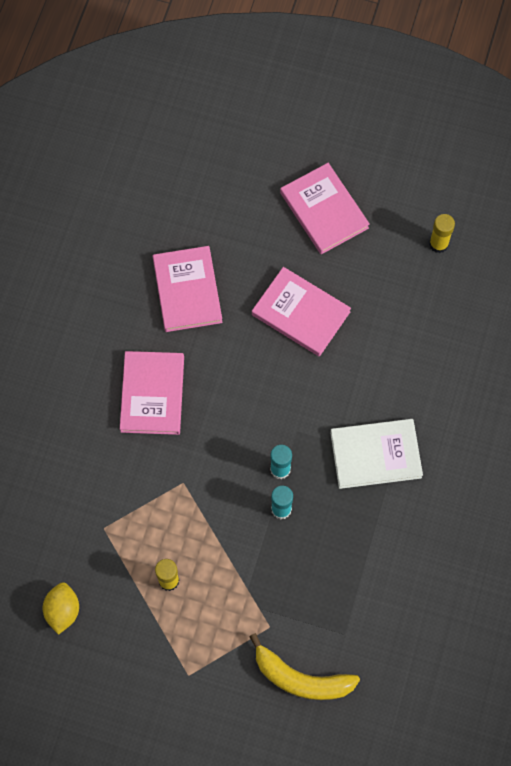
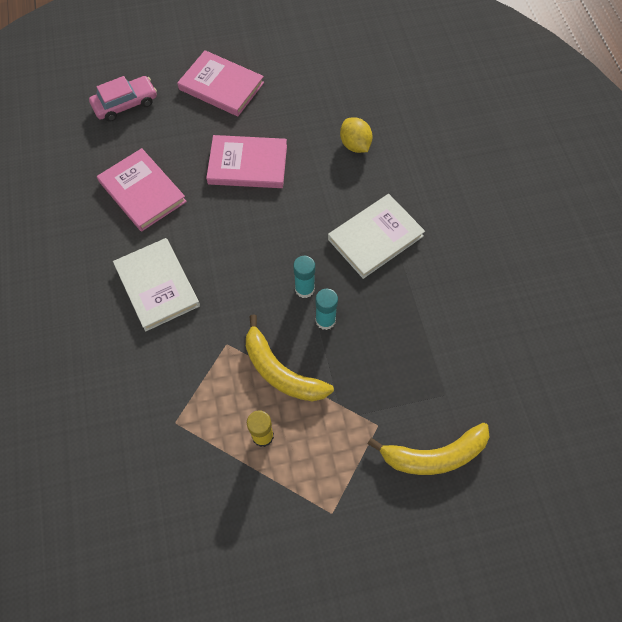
camera: 30 degrees left, 5 degrees down
yellow lemon [43,582,79,635] -> yellow lemon moved to [340,117,373,153]
pink book [120,351,184,435] -> white book [113,238,200,331]
yellow glue stick [429,214,455,253] -> none
none -> pink car [89,76,157,122]
none -> yellow banana [246,314,334,401]

